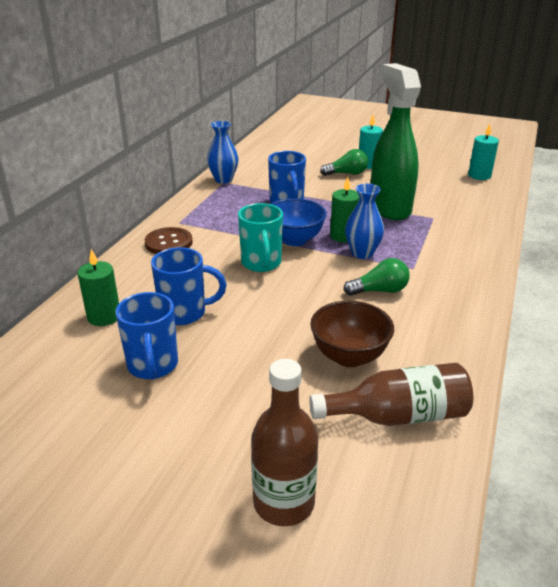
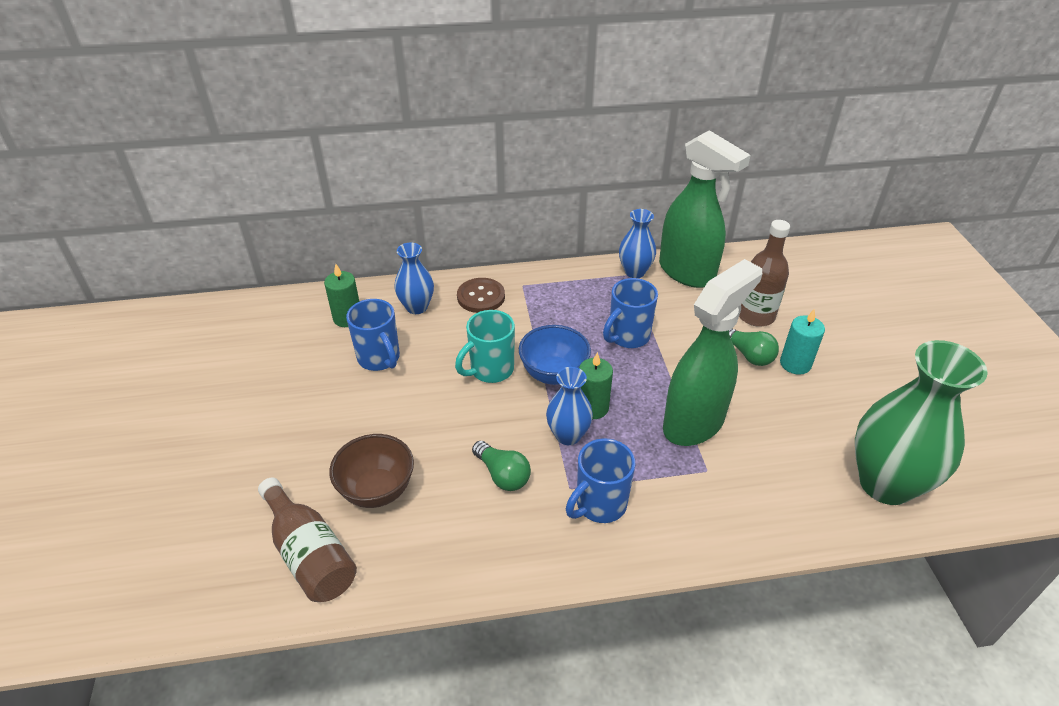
camera: 60 degrees right, 10 degrees up
blue mug [115,292,178,380] -> blue mug moved to [566,438,635,523]
brown bottle [251,359,318,526] -> brown bottle moved to [739,220,790,327]
turquoise candle [468,124,499,180] -> green vase [855,340,988,505]
none -> blue vase [394,242,434,314]
none -> green spray bottle [659,130,751,288]

